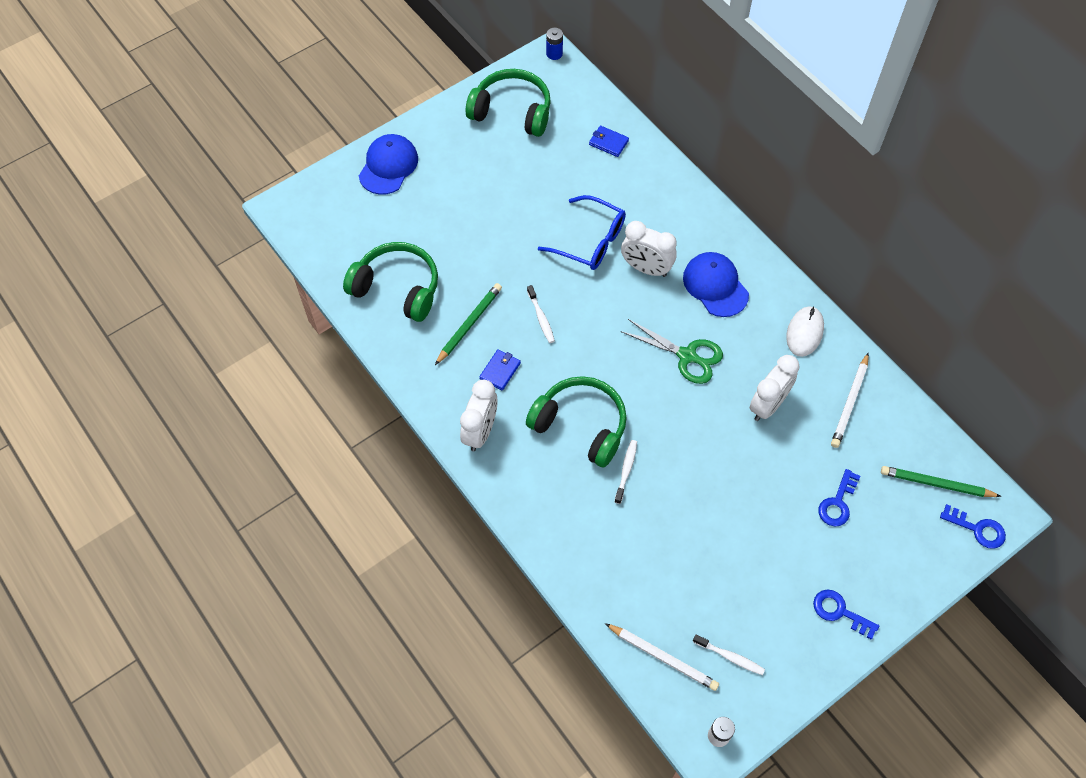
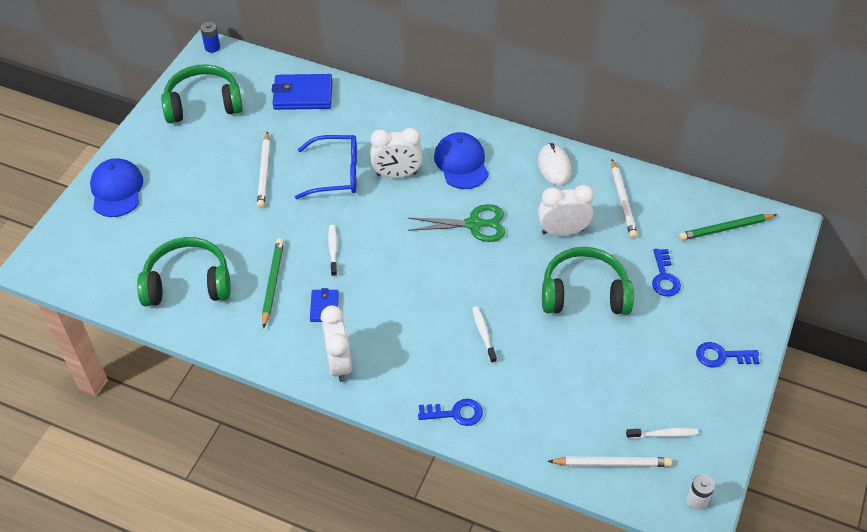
camera: 30 degrees left, 10 degrees down
green headphones [526,376,627,468] -> green headphones moved to [542,247,634,315]
white toothbrush [527,285,555,343] -> white toothbrush turned 135 degrees counterclockwise [328,225,338,277]
blue wallet [589,125,629,157] -> blue wallet [272,74,332,110], size x1.84
blue cap [683,252,749,317] -> blue cap turned 45 degrees clockwise [434,132,489,189]
white clock [750,355,800,421] -> white clock turned 105 degrees counterclockwise [538,185,594,236]
blue key [940,504,1006,549] -> blue key moved to [418,399,483,426]
none -> white pencil [257,131,270,208]

